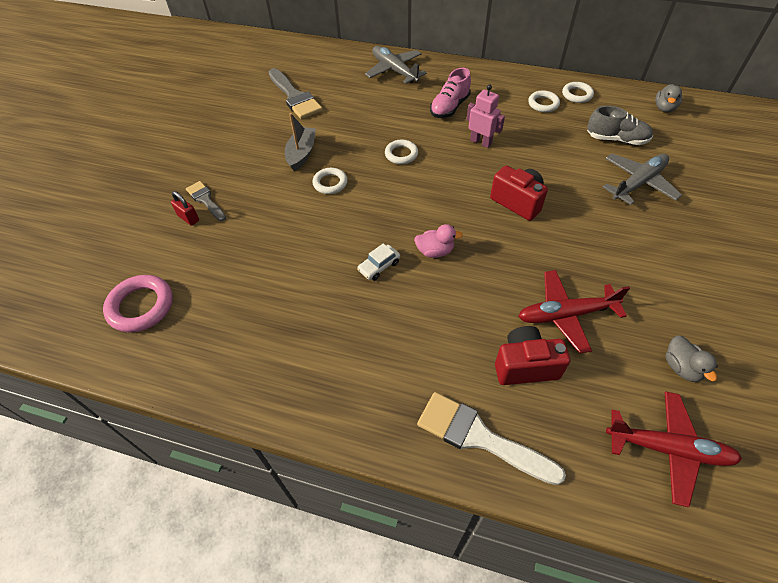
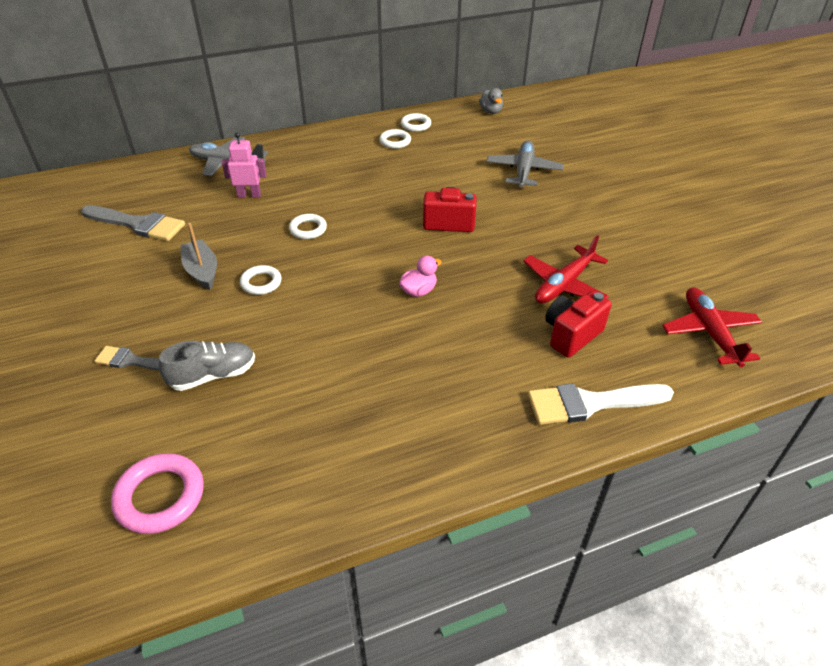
camera: 40 degrees left, 10 degrees down
red padlock [171,191,199,226] -> none
white car [357,243,400,281] -> none
pink shoe [430,68,471,118] -> none
pink robot [466,84,505,148] -> pink robot moved to [222,132,267,198]
grey shoe [587,106,653,145] -> grey shoe moved to [158,341,255,391]
red plane [606,391,742,507] -> red plane turned 75 degrees counterclockwise [662,287,762,367]
grey duck [665,335,718,382] -> none

